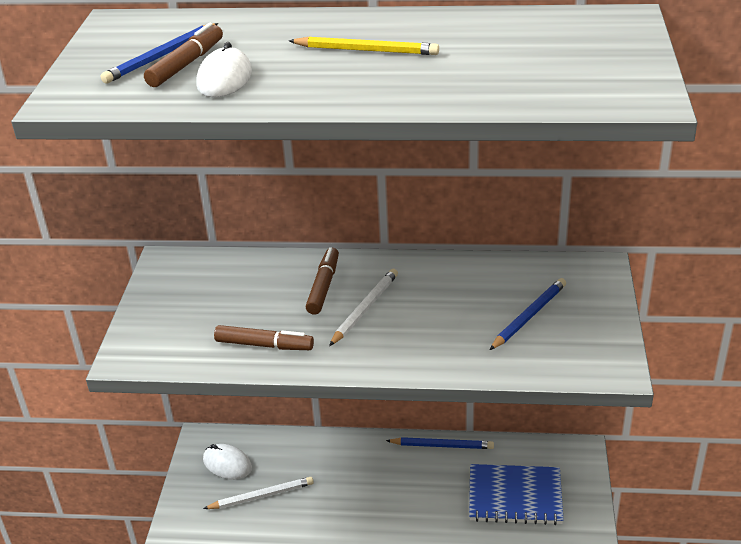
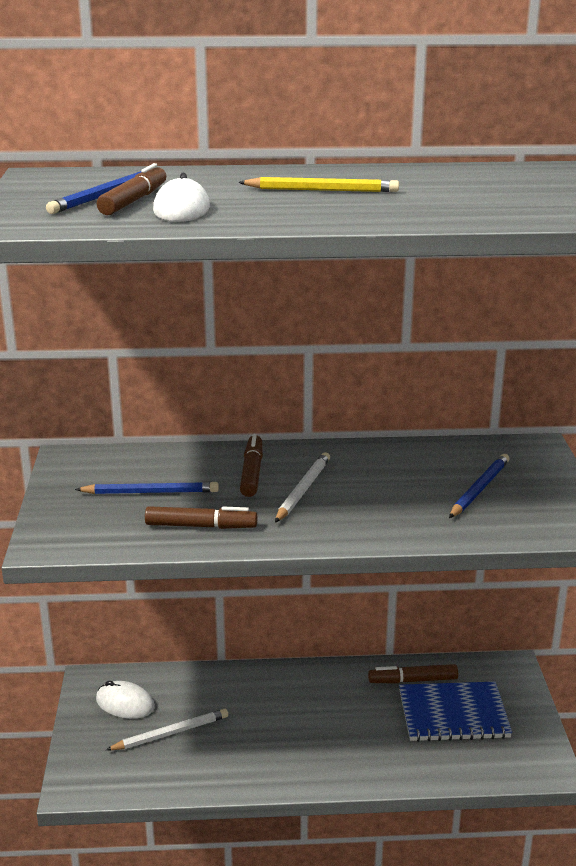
camera: 10 degrees left, 10 degrees down
blue pencil [386,437,494,449] -> blue pencil moved to [75,482,219,494]
none -> brown marker [368,664,458,684]

